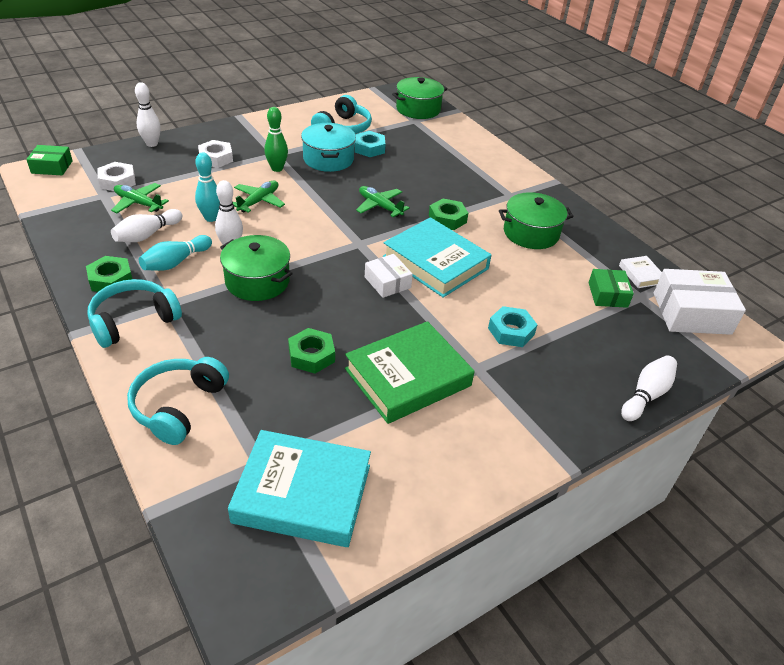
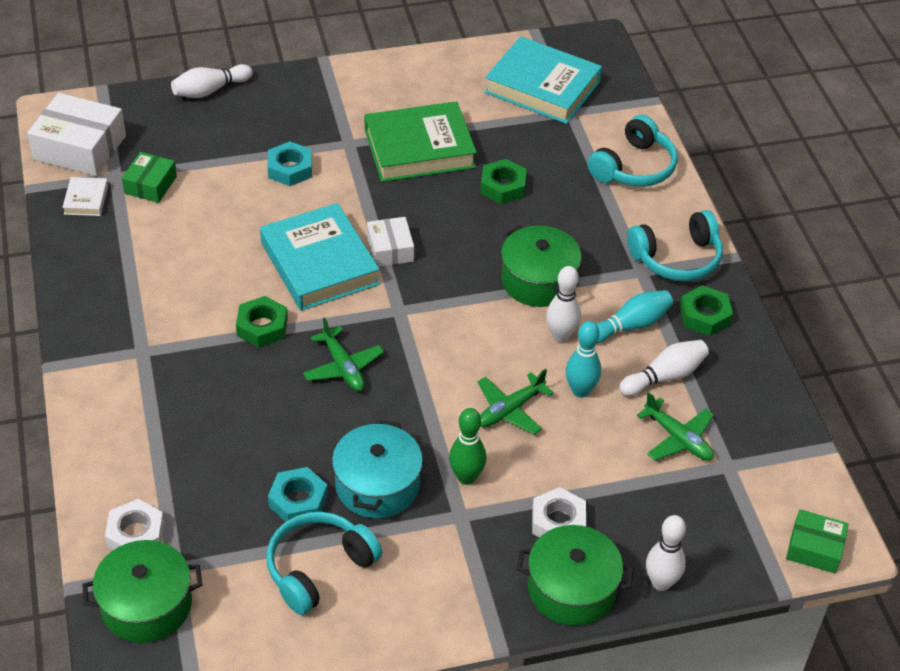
camera: 160 degrees left, 5 degrees up
white nut [97,162,136,191] -> white nut moved to [105,499,165,550]
green pot [499,192,573,249] -> green pot moved to [517,525,634,626]

